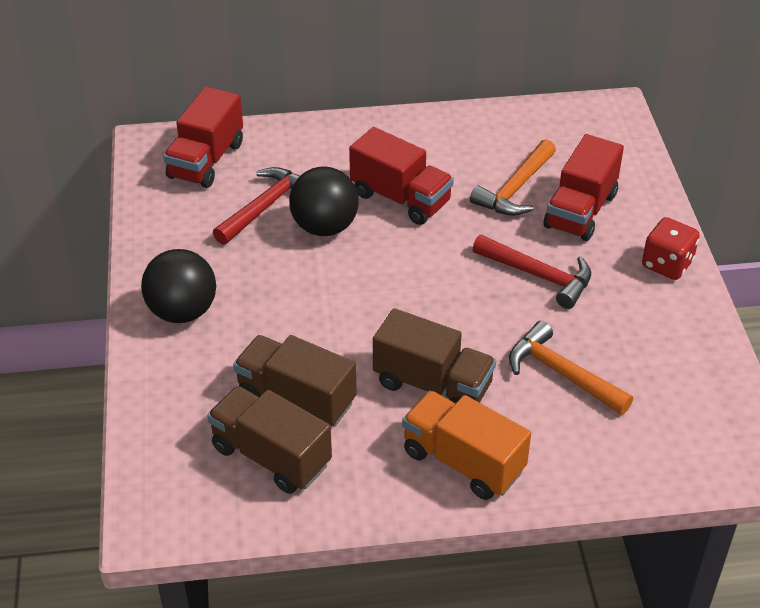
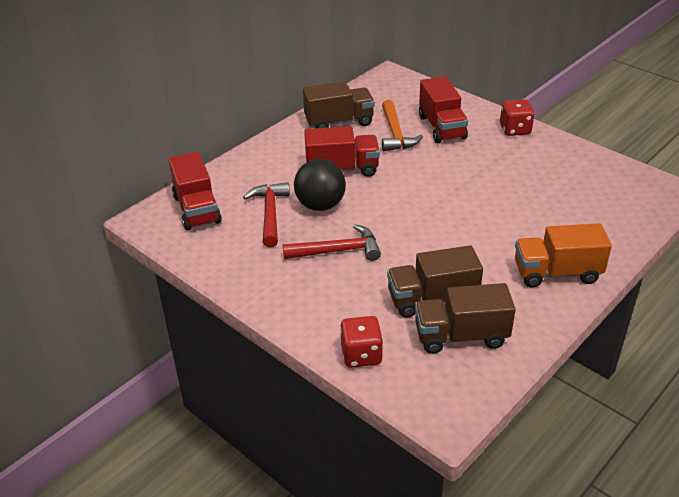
camera: 40 degrees left, 5 degrees down
black ball [141,249,216,323] -> none
brown truck [373,308,496,404] -> brown truck moved to [303,81,375,128]
red hammer [472,235,591,309] -> red hammer moved to [283,224,381,261]
orange hammer [509,321,633,415] -> none
none -> red dice [340,316,383,368]

